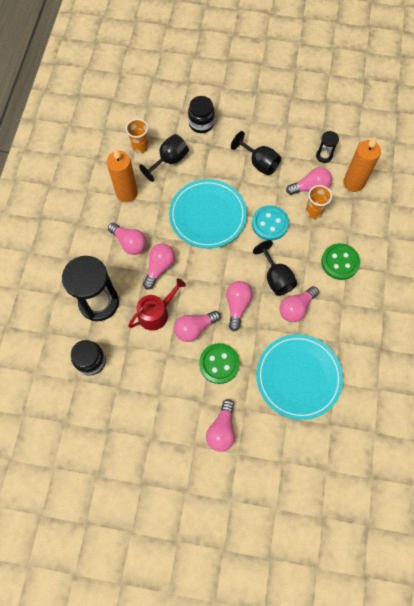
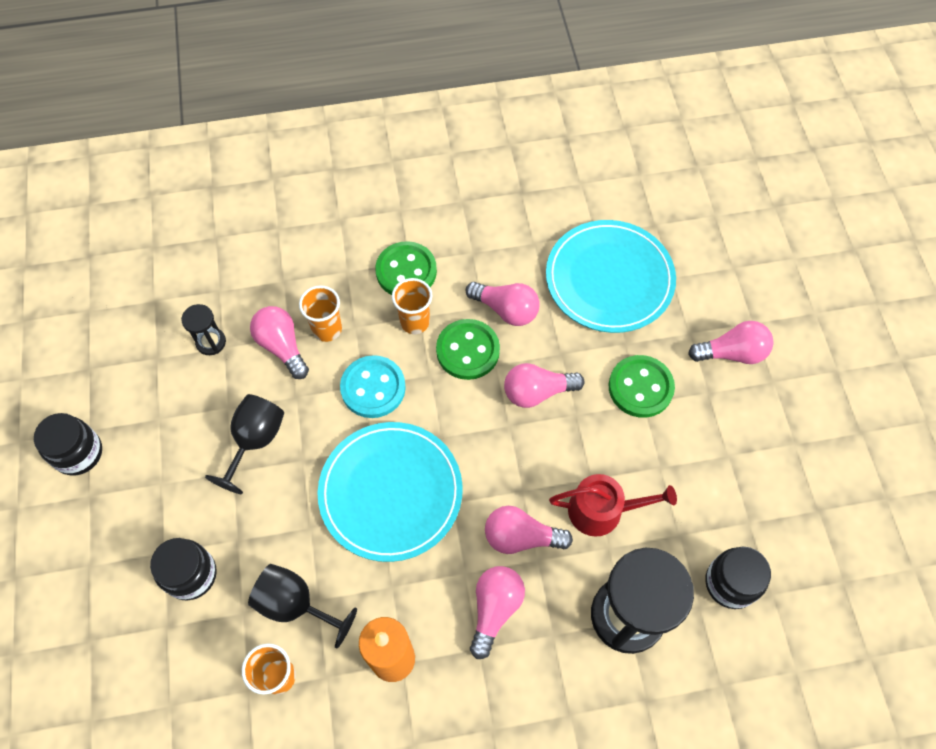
camera: 110 degrees left, 5 degrees down
red watering can [128,278,186,331] -> red watering can turned 150 degrees clockwise [549,474,677,537]
pink light bulb [174,311,221,342] -> none
black goblet [253,240,298,296] -> green button [436,319,500,380]
orange candle [343,137,381,192] -> none
none -> black jar [34,413,102,475]
none -> orange cup [392,278,432,334]

